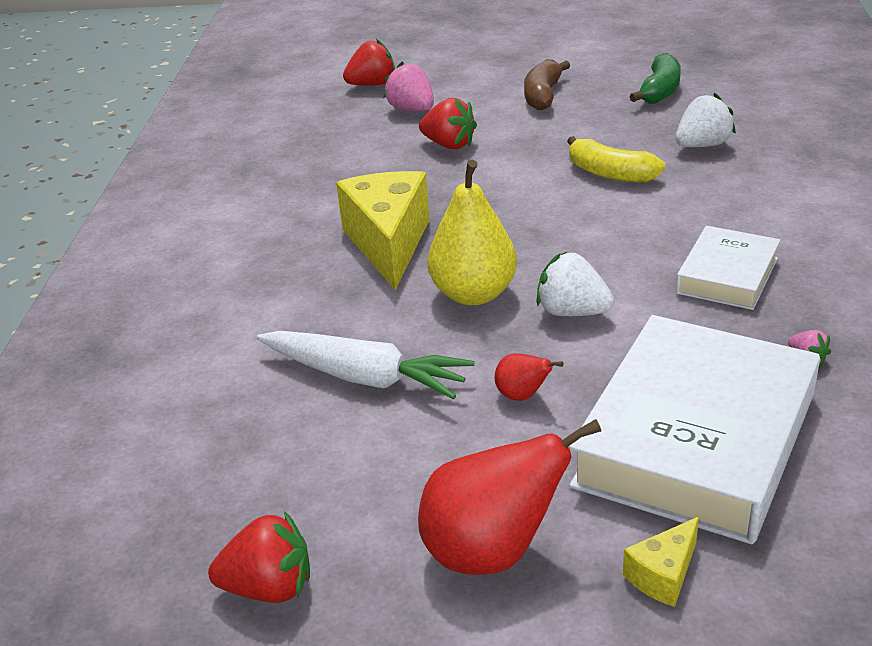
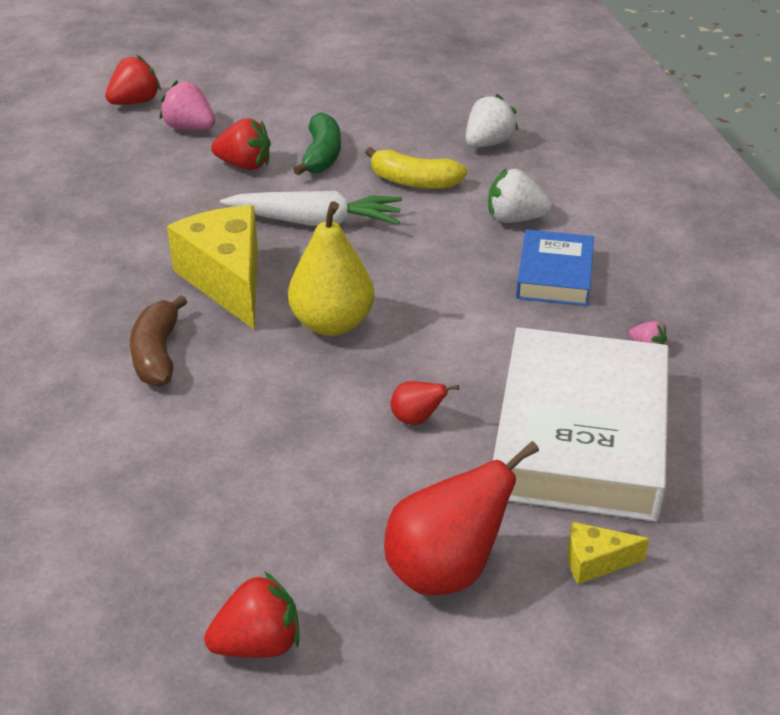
camera: 20 degrees left, 5 degrees up
white carrot [257,331,475,399] -> white carrot moved to [220,191,402,226]
brown banana [524,59,570,110] -> brown banana moved to [130,295,187,386]
white strawberry [536,252,614,316] -> white strawberry moved to [488,169,552,223]
yellow cheese [623,517,699,607] -> yellow cheese turned 60 degrees clockwise [568,522,649,584]
green banana [630,53,681,104] -> green banana moved to [293,112,341,175]
white book [676,226,780,310] -> blue book [516,229,594,306]

